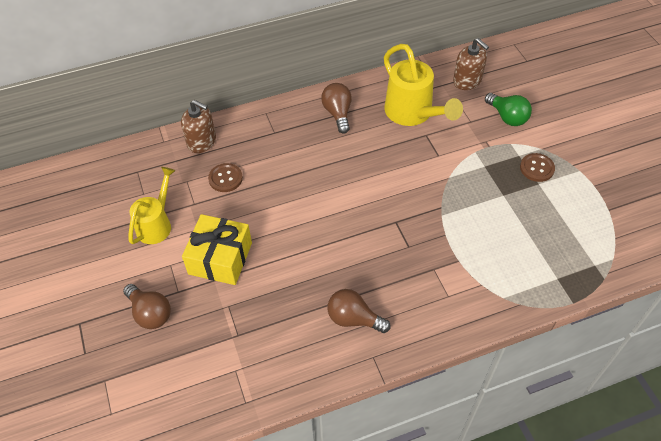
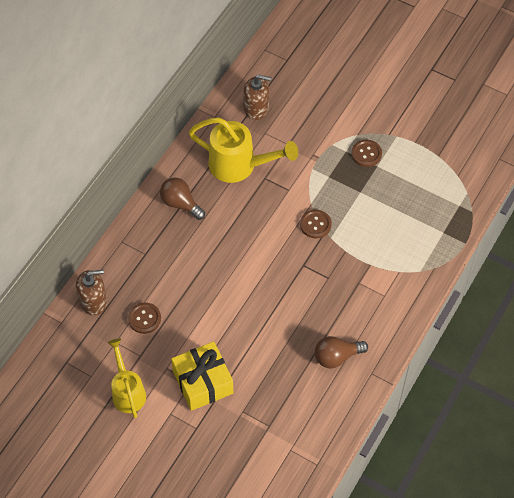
camera: 40 degrees left, 5 degrees up
brown light bulb [123,284,171,329] -> none
green light bulb [485,93,532,126] -> none
none -> brown button [300,210,332,239]

